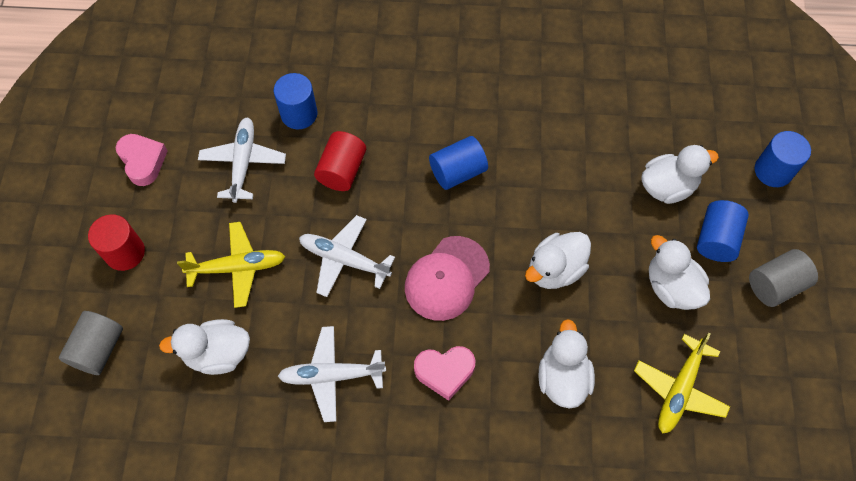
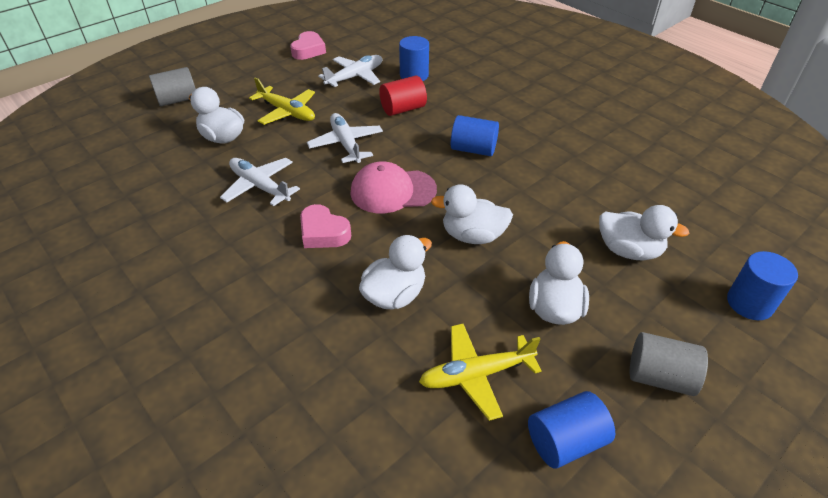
camera: 45 degrees right, 20 degrees down
red cylinder [88,214,145,271] -> none
blue cylinder [697,200,749,262] -> blue cylinder moved to [528,391,615,468]

